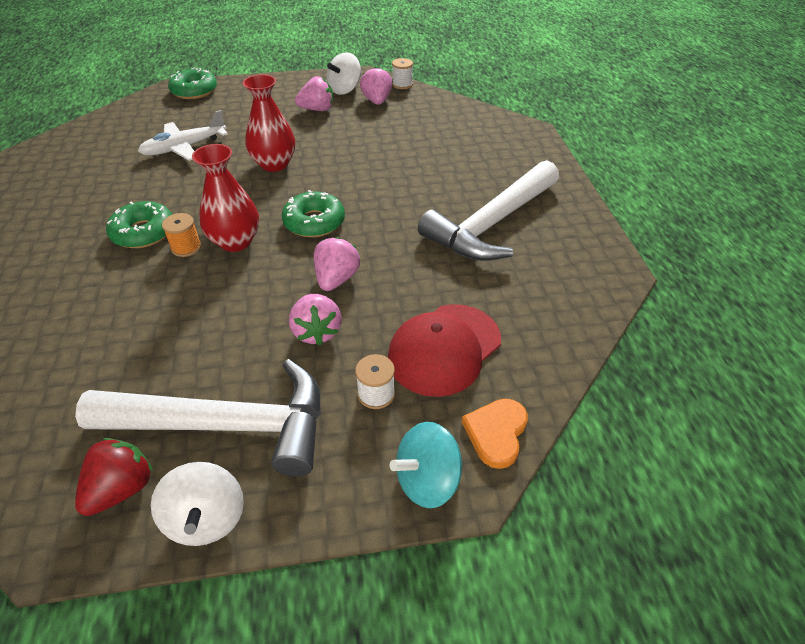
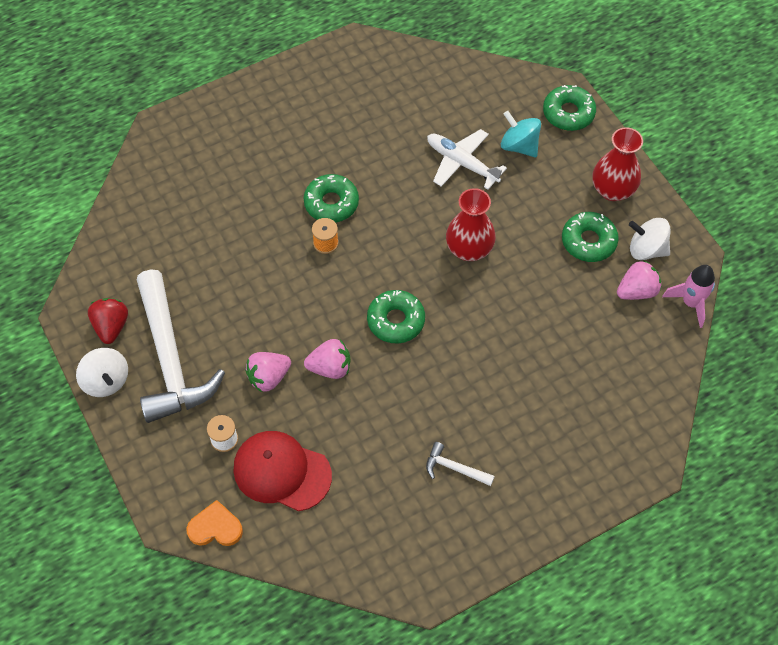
camera: 70 degrees right, 15 degrees up
red strawberry [75,438,153,516] -> red strawberry turned 105 degrees counterclockwise [88,298,128,344]
white spinning top [151,462,244,546] -> white spinning top turned 90 degrees counterclockwise [76,348,128,397]
red vase [192,144,259,252] -> red vase moved to [593,127,643,201]
pink strawberry [295,76,333,111] -> green donut [562,212,619,262]
turquoise spinning top [390,422,462,508] -> turquoise spinning top moved to [501,111,541,157]
white spool [392,58,413,89] -> pink rocket [662,265,715,328]
white hammer [418,160,559,261] -> white hammer [426,442,495,486], size x0.41

